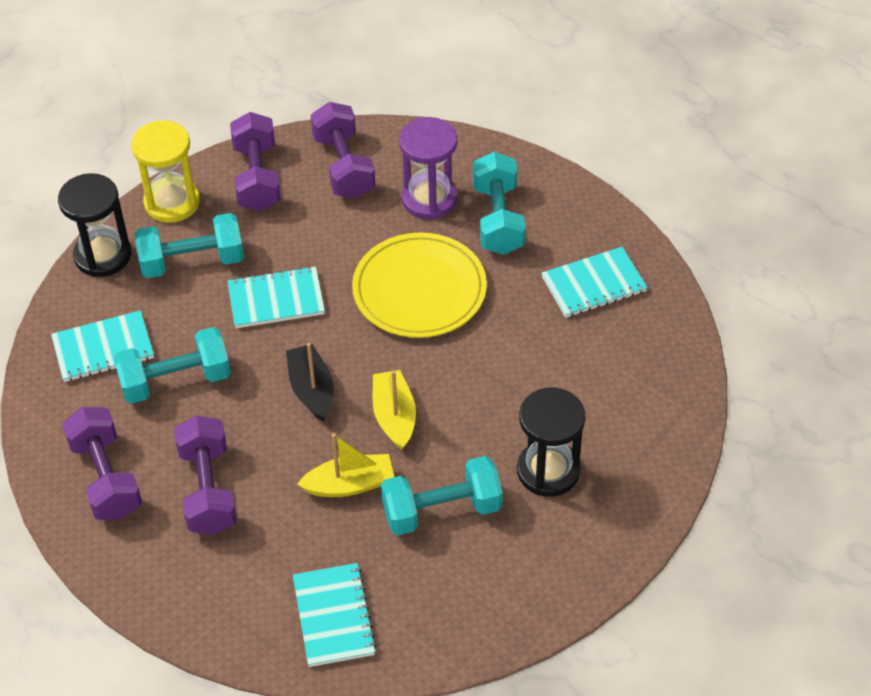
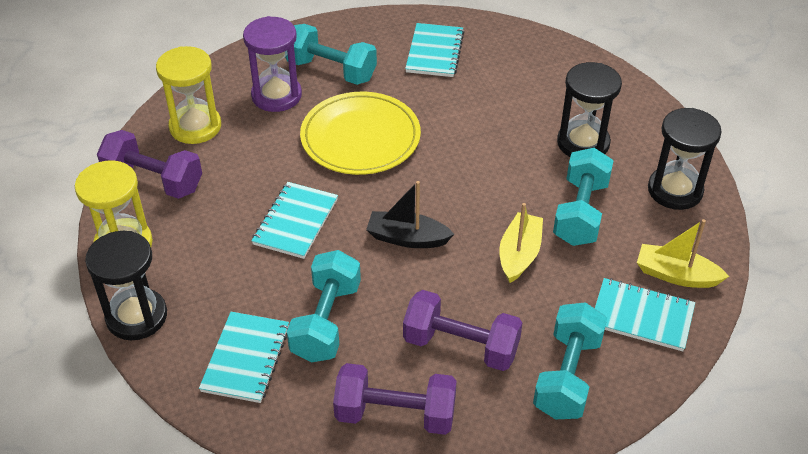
camera: 60 degrees left, 5 degrees down
turquoise dumbbell [135,213,244,278] -> turquoise dumbbell moved to [533,302,607,419]
purple dumbbell [311,102,375,199] -> yellow hourglass [156,46,221,144]
yellow boat [373,370,416,450] -> yellow boat moved to [637,219,729,288]
none -> black hourglass [648,108,722,210]

